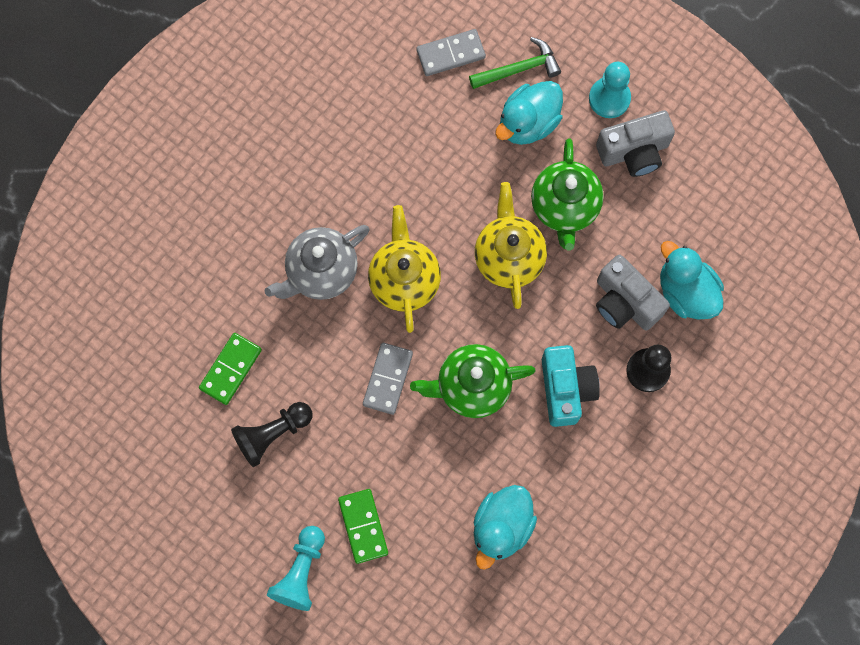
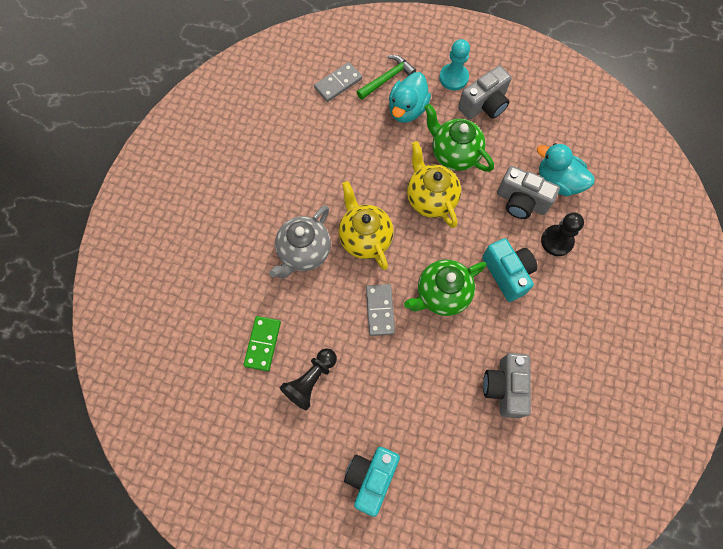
camera: 20 degrees left, 5 degrees down
turquoise pawn [267,526,325,611] -> turquoise camera [344,447,400,517]
green domino [338,489,388,564] -> none
turquoise duck [474,485,537,570] -> grey camera [483,353,531,418]
green teapot [531,139,604,251] -> green teapot turned 150 degrees clockwise [424,104,494,172]

